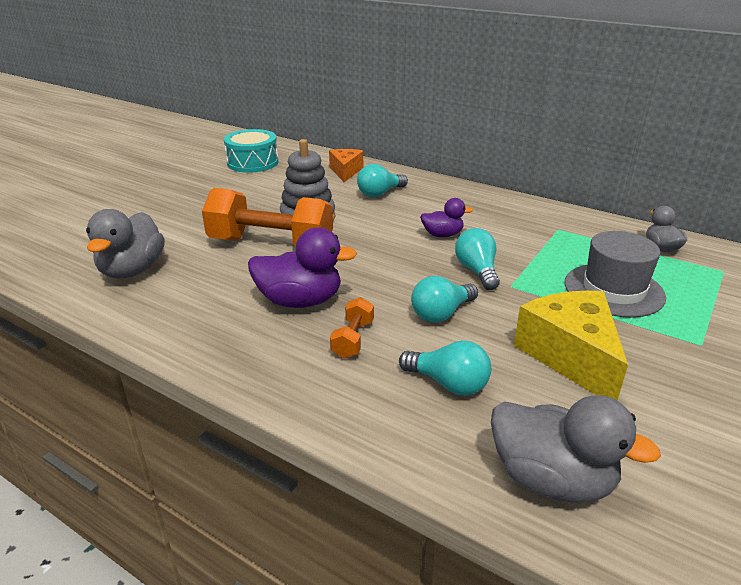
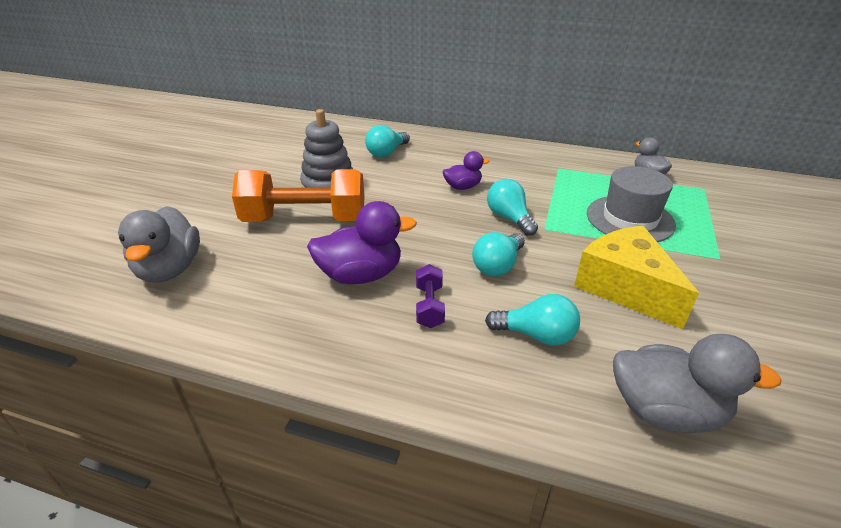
camera: 15 degrees left, 5 degrees up
turquoise drum [224,129,278,173] -> none
orange cheese [329,149,363,182] -> none
orange dumbbell [330,297,374,359] -> purple dumbbell [416,264,445,328]

